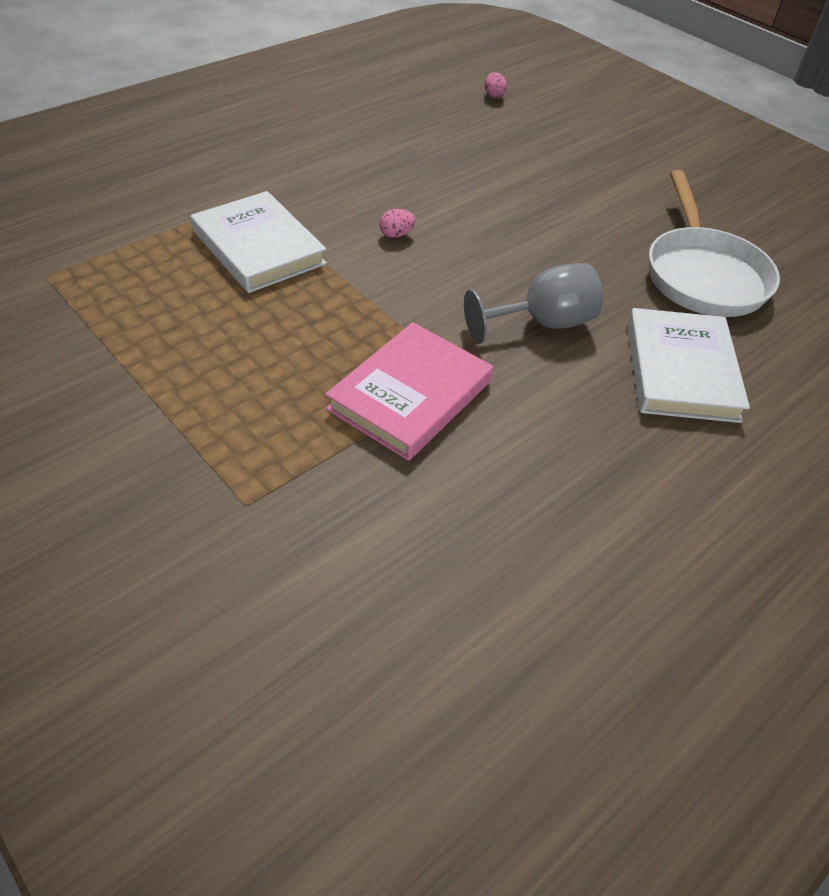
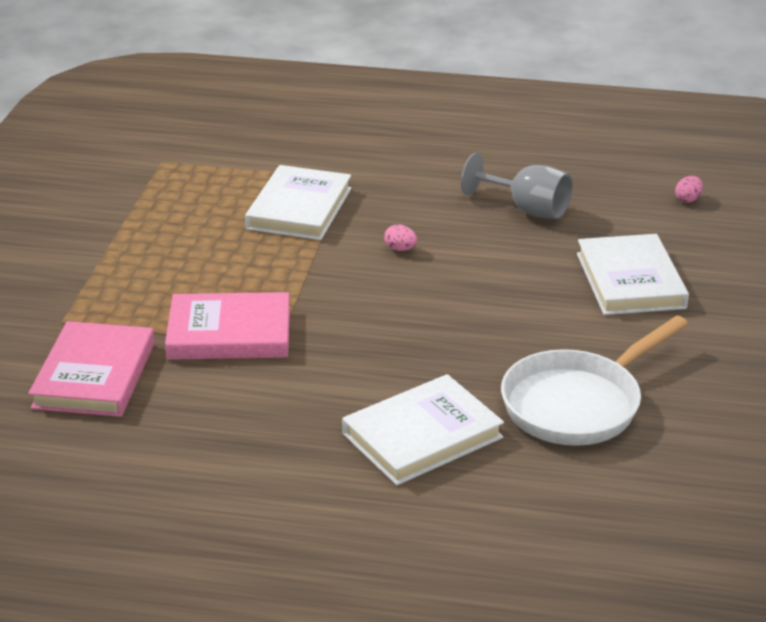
camera: 55 degrees right, 15 degrees down
grey goblet [464,263,603,344] -> grey goblet moved to [461,153,573,219]
none -> pink book [28,321,154,417]
none -> white book [577,234,689,315]

